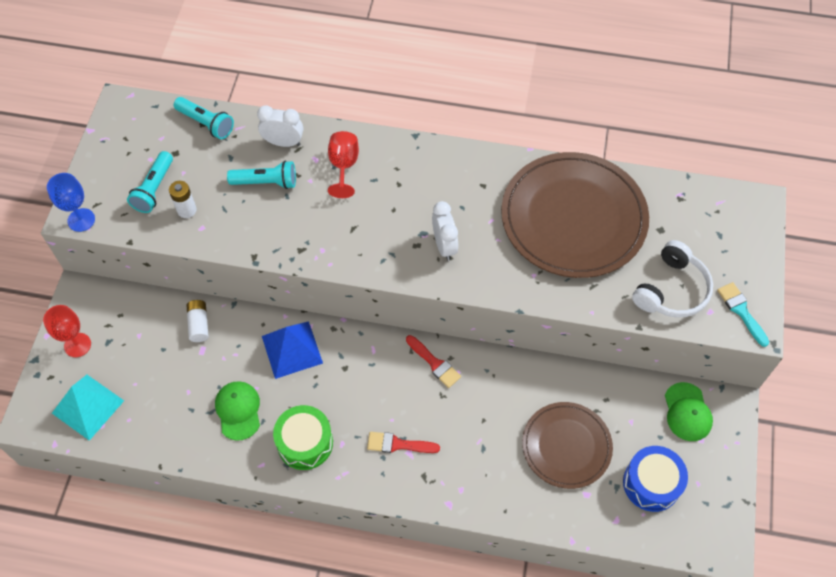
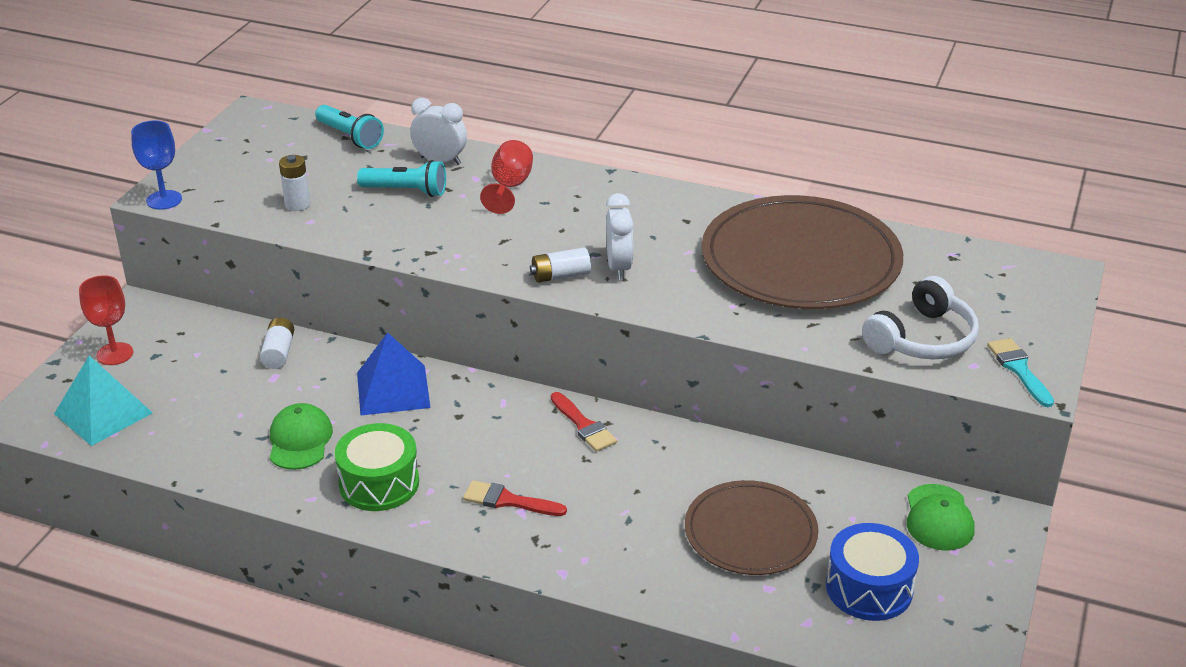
camera: 10 degrees right, 25 degrees down
turquoise flashlight [127,151,173,213] -> none
none -> white battery [530,248,591,283]

